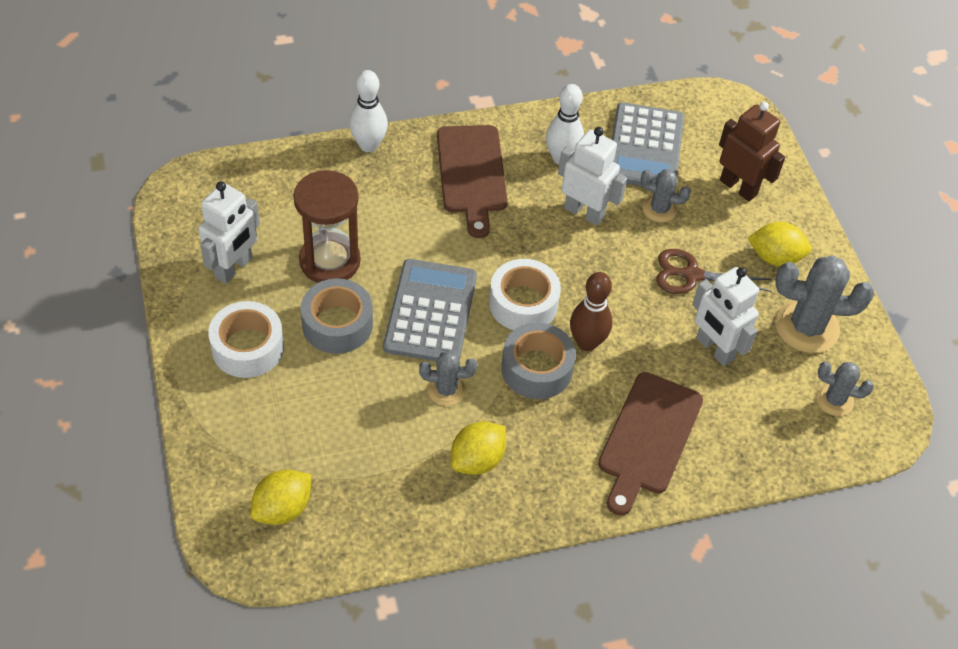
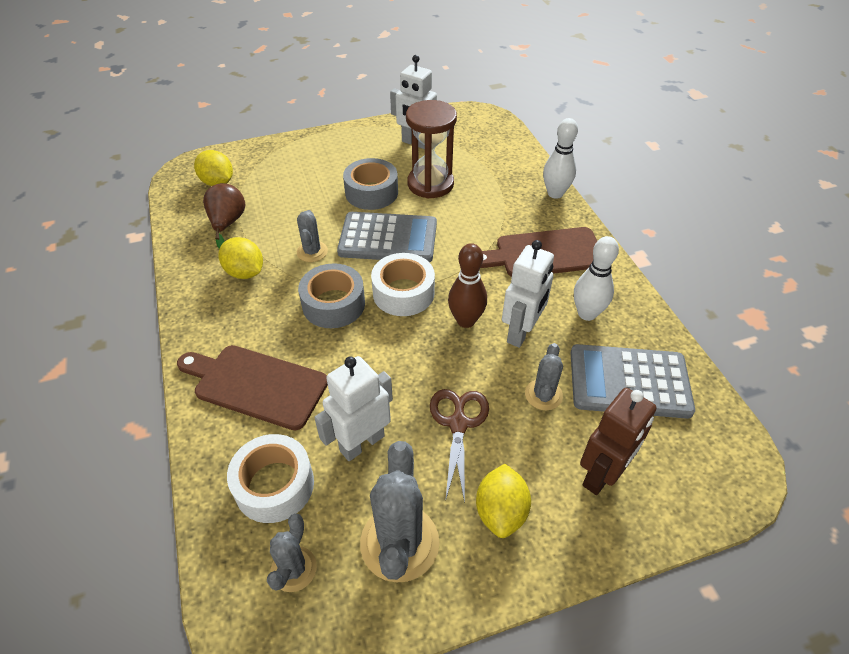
camera: 90 degrees right, 5 degrees down
white tape [208,301,284,378] -> white tape moved to [227,434,314,523]
brown bowling pin [570,272,613,351] -> brown bowling pin moved to [448,243,487,328]
none -> brown pear [203,183,245,249]

